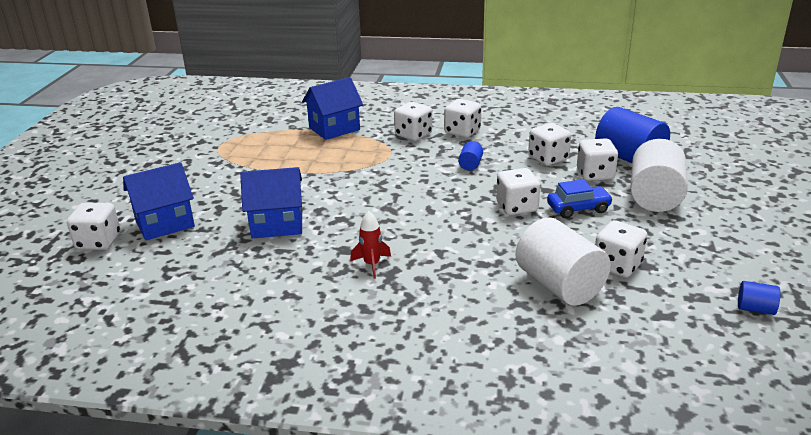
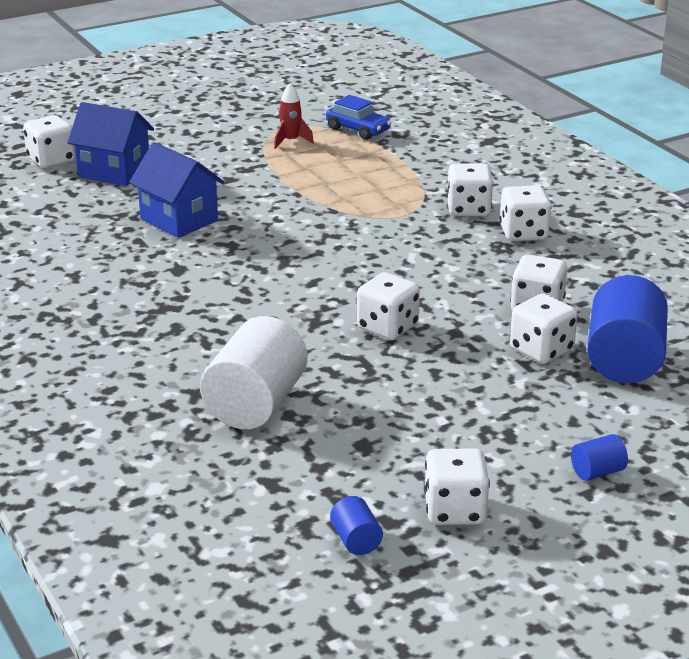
camera: 50 degrees right, 0 degrees up
blue house [302,77,363,140] -> none
red rocket [350,211,391,279] -> red rocket moved to [274,83,314,149]
blue cylinder [458,141,483,171] -> blue cylinder moved to [571,434,628,481]
blue car [547,179,613,218] -> blue car moved to [326,95,392,140]
white dice [595,220,647,278] -> white dice moved to [424,448,490,525]
white cylinder [631,139,688,212] -> none

